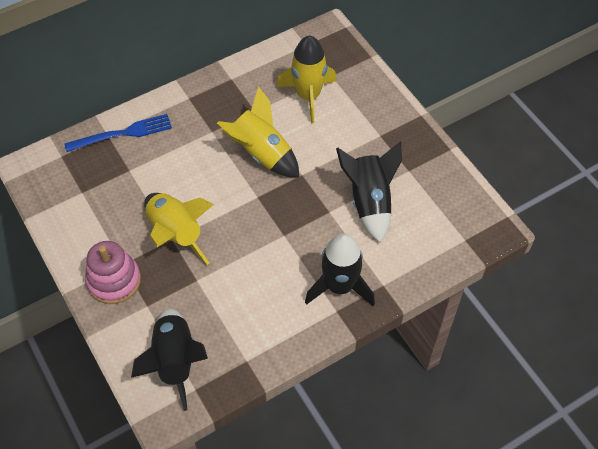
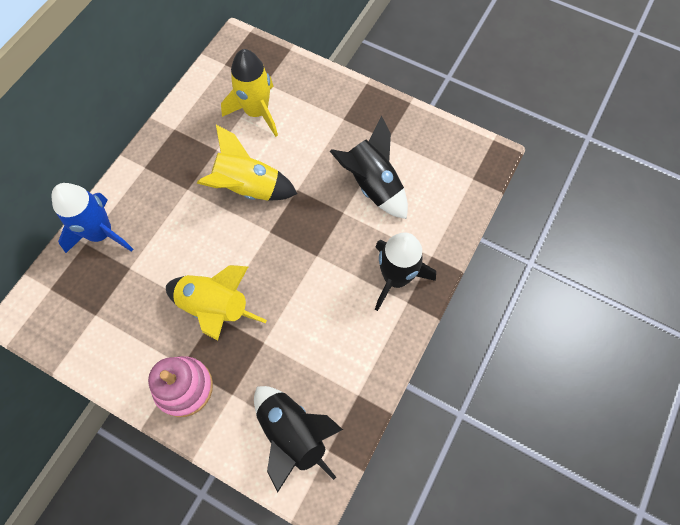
camera: 30 degrees left, 10 degrees up
blue fork [64,114,172,152] -> blue rocket [51,183,133,253]

